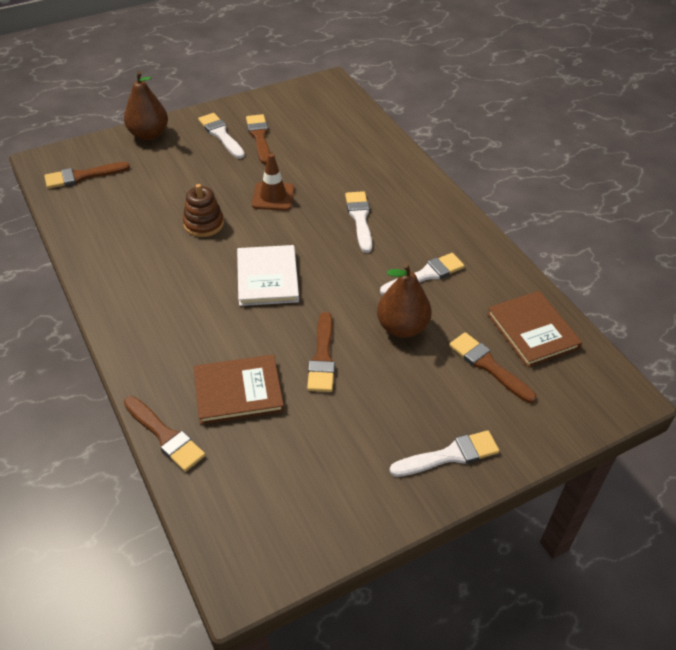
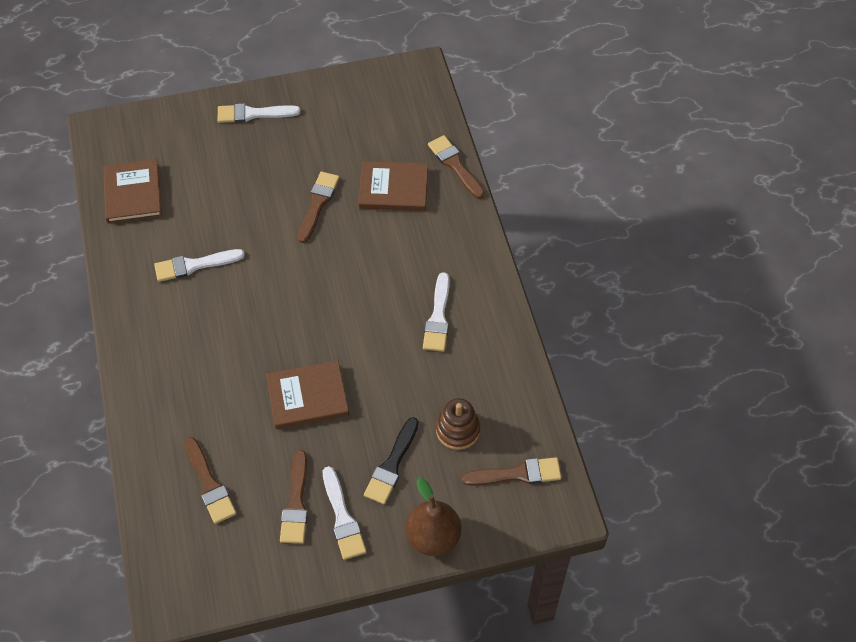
camera: 165 degrees left, 10 degrees up
brown stacking toy [183,184,224,237] -> brown stacking toy moved to [436,398,480,450]
white book [237,245,299,306] -> none
brown traffic cone [252,153,295,211] -> brown book [266,360,349,429]
white brush [345,191,372,253] -> white brush moved to [423,272,450,352]
brown pear [377,263,432,338] -> none
brown brush [449,332,536,403] -> brown brush moved to [184,437,236,524]
none -> black brush [364,417,419,504]

